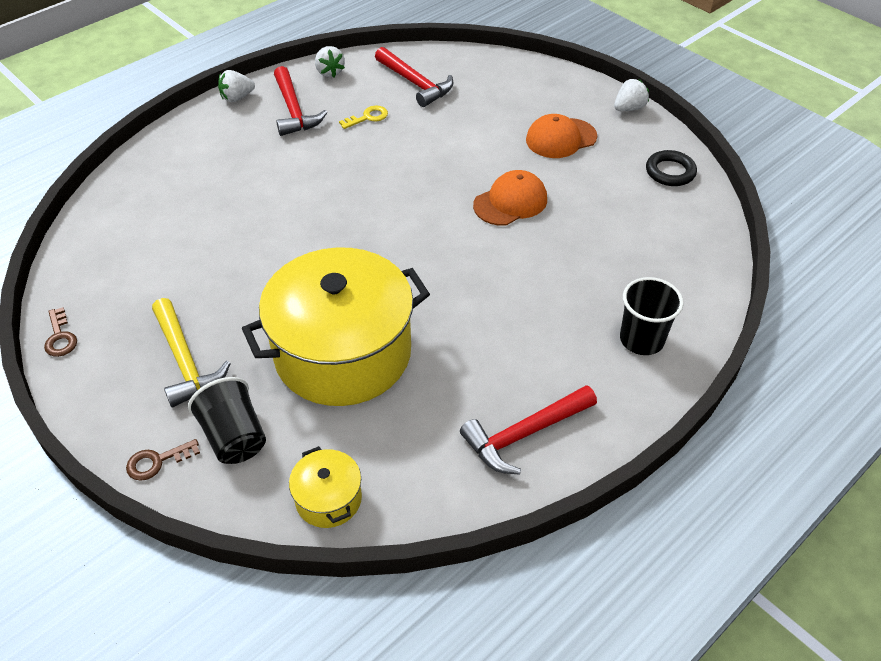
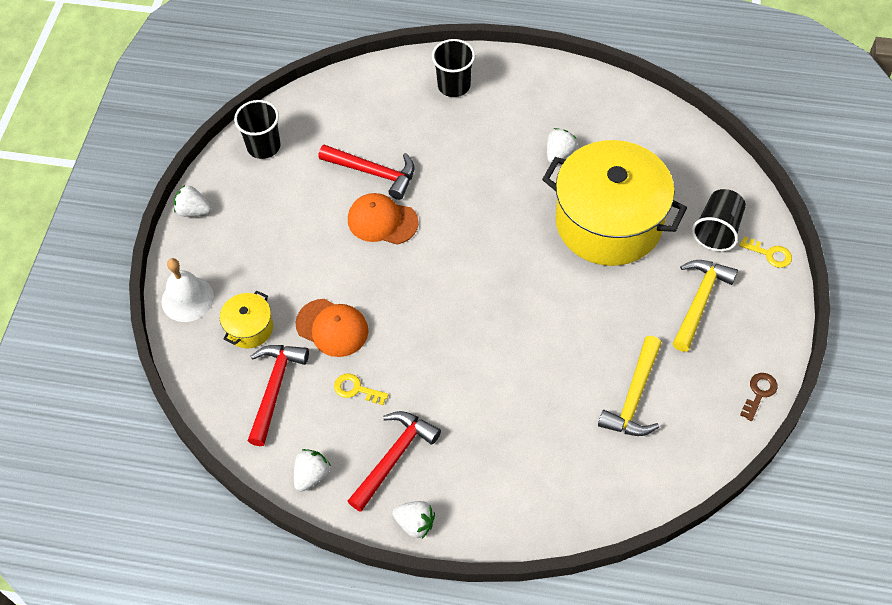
camera: 125 degrees left, 10 degrees up
brown key [126,439,200,481] -> yellow key [739,236,792,268]
yellow pot [289,446,362,528] -> yellow pot moved to [220,291,273,348]
red hammer [460,385,597,475] -> red hammer moved to [318,145,414,200]
orange cap [526,114,597,158] -> orange cap moved to [295,299,369,357]
black ring [646,150,697,186] -> black cup [234,100,281,159]
none -> white bell [161,258,214,322]
none -> white strawberry [547,128,577,163]
none -> yellow hammer [598,336,662,436]

